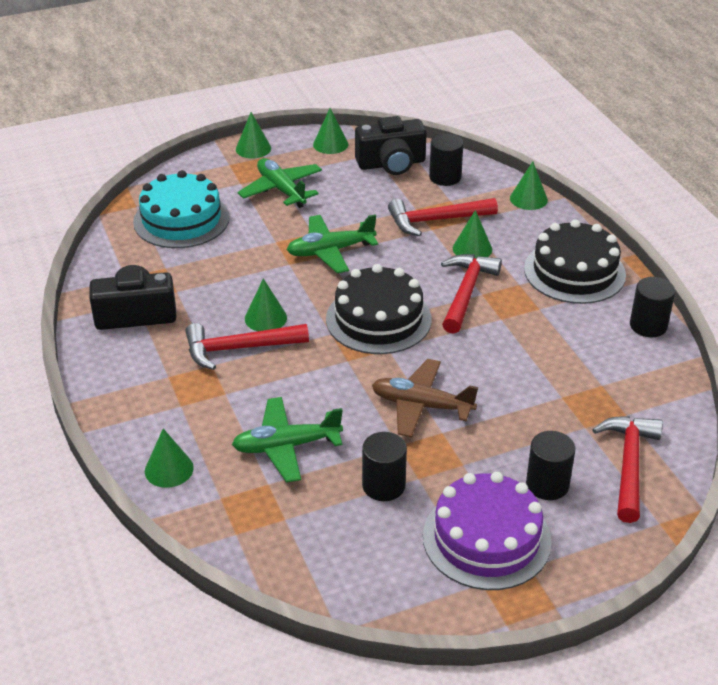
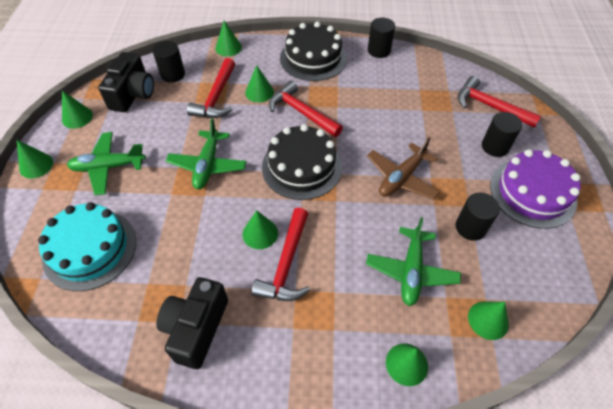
camera: 65 degrees left, 15 degrees up
none -> green cone [468,302,509,340]

